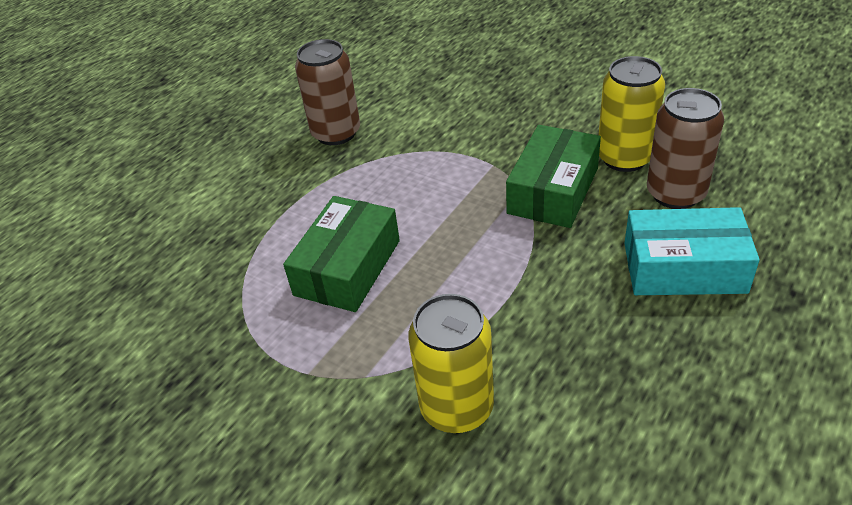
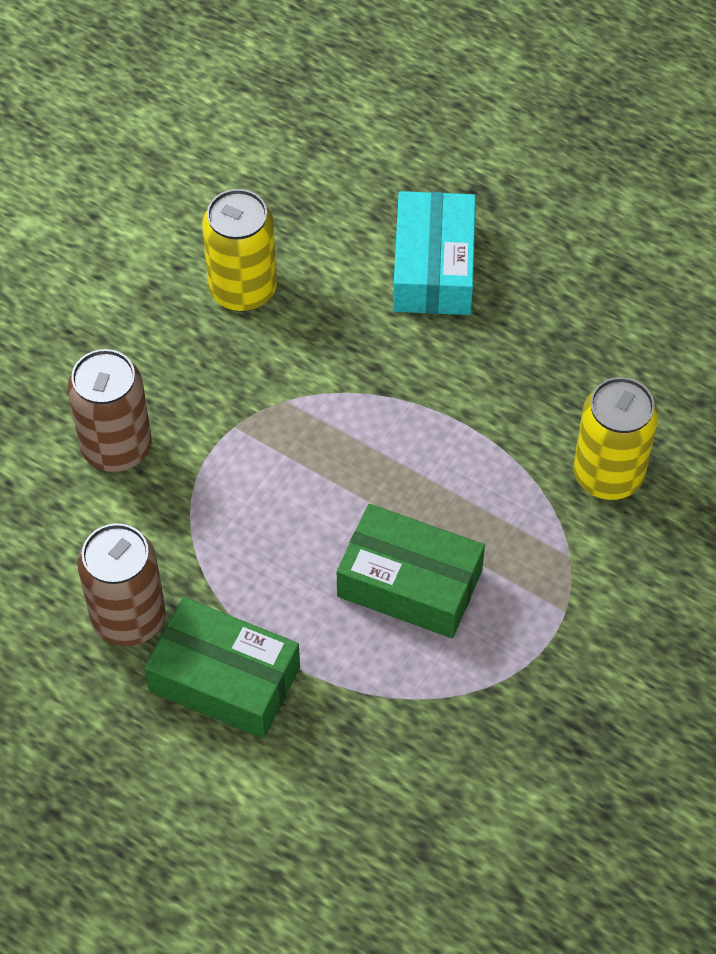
camera: 95 degrees left, 15 degrees up
green box [506,125,601,228] -> green box moved to [144,597,300,739]
brown can [647,88,724,209] -> brown can moved to [68,349,152,472]

